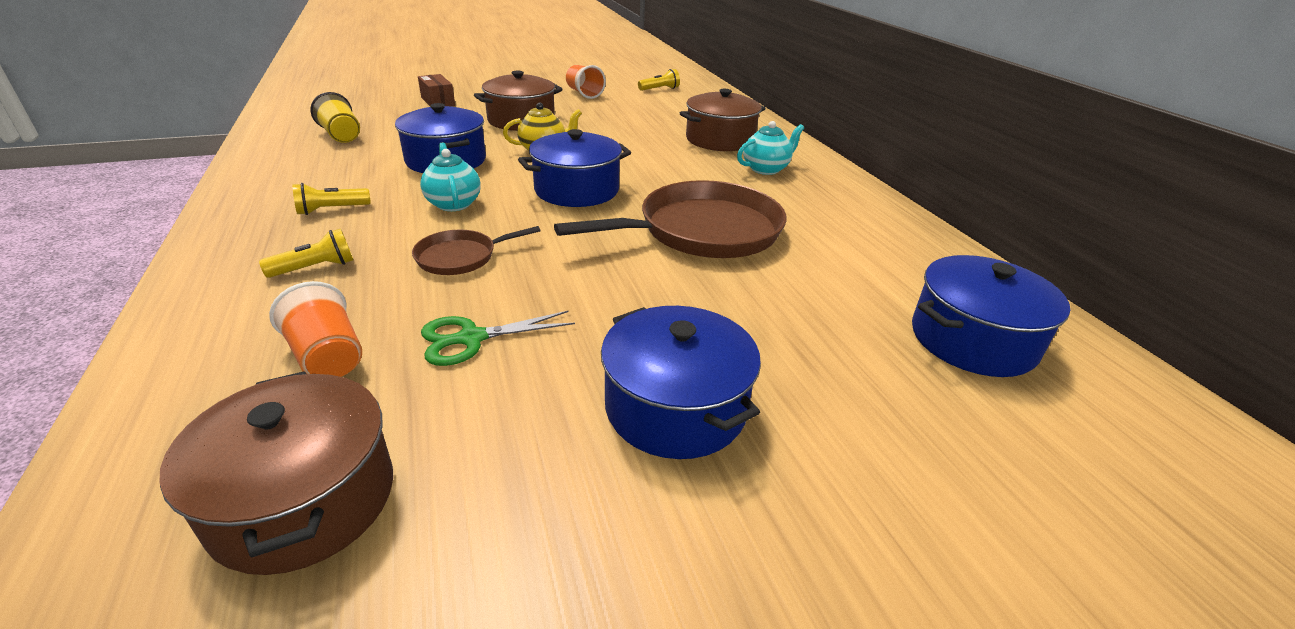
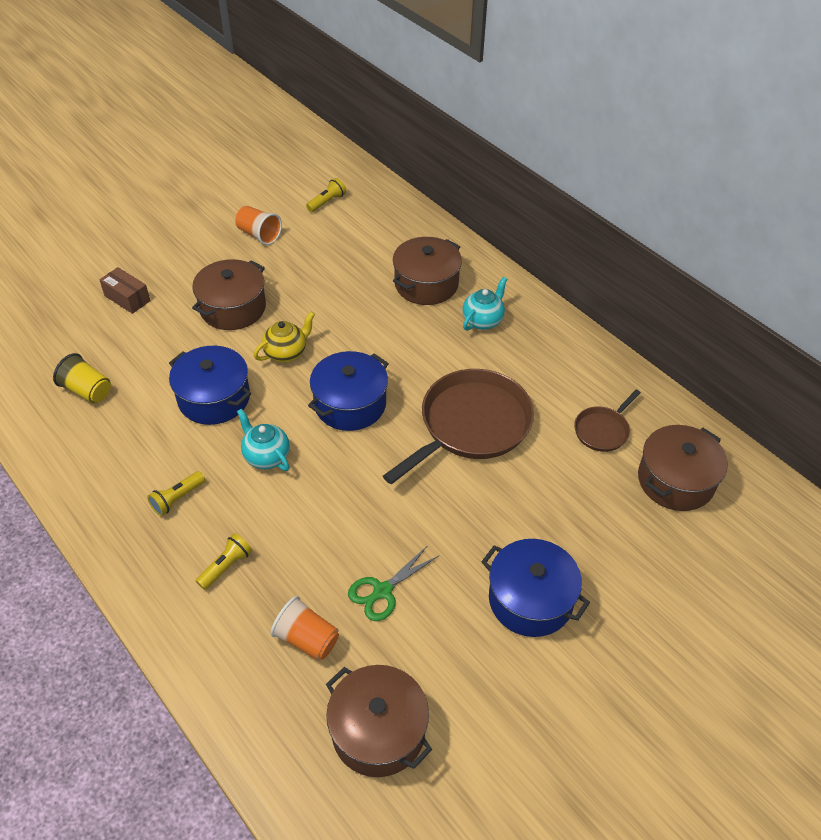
camera: 20 degrees left, 15 degrees up
brown pan [412,226,541,275] -> brown pan moved to [574,389,641,452]
blue pot [912,255,1070,377] -> brown pot [638,425,728,511]

